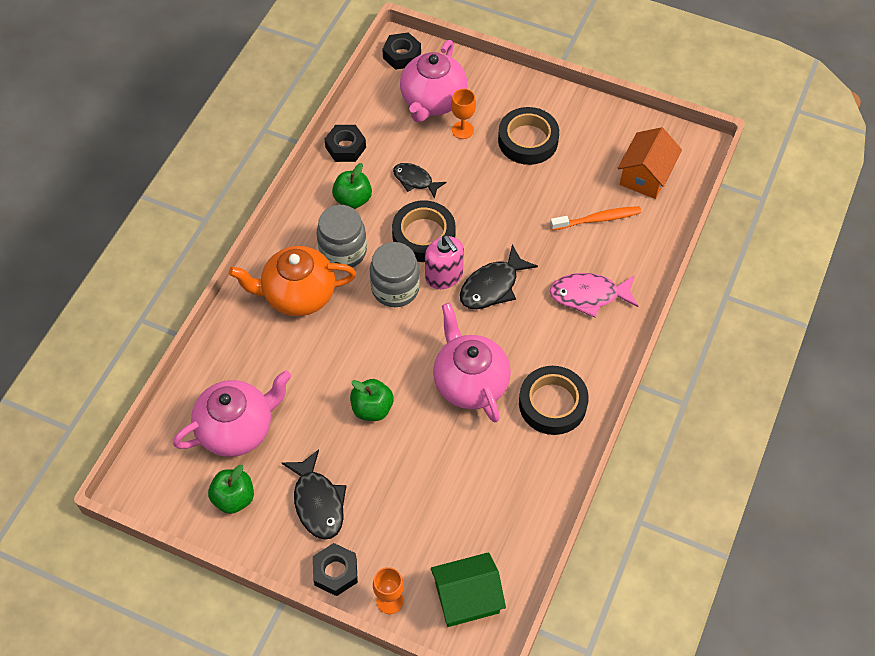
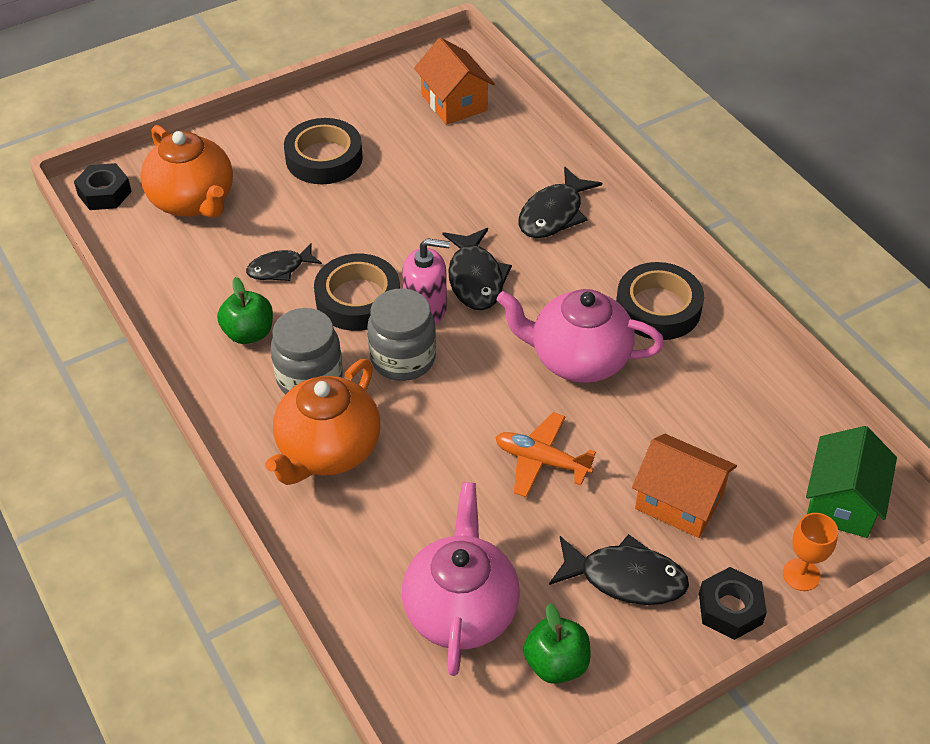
camera: 55 degrees left, 10 degrees down
black nut [324,125,366,162] -> none
green apple [350,379,394,421] -> orange plane [495,412,596,498]
pink teapot [400,40,467,122] -> orange teapot [141,125,233,218]
orange goblet [451,89,476,139] -> none
pink fish [549,273,638,318] -> black fish [518,166,602,238]
orange toothbrush [550,206,641,230] -> none
none -> orange house [632,434,737,538]

